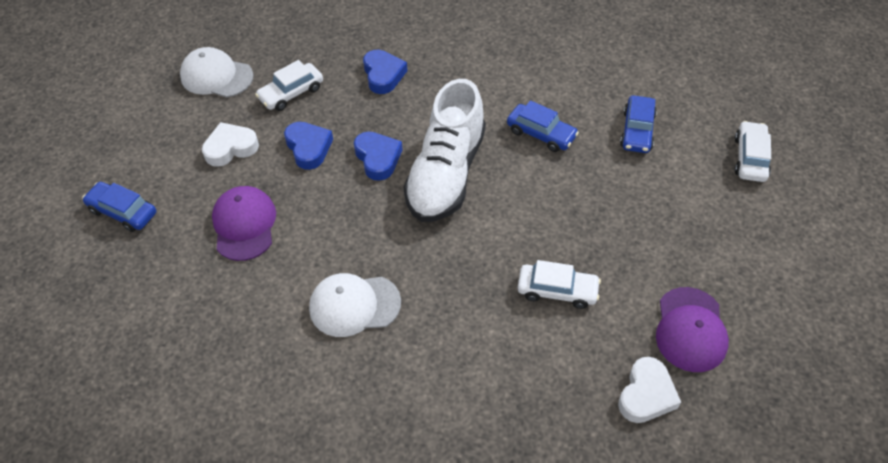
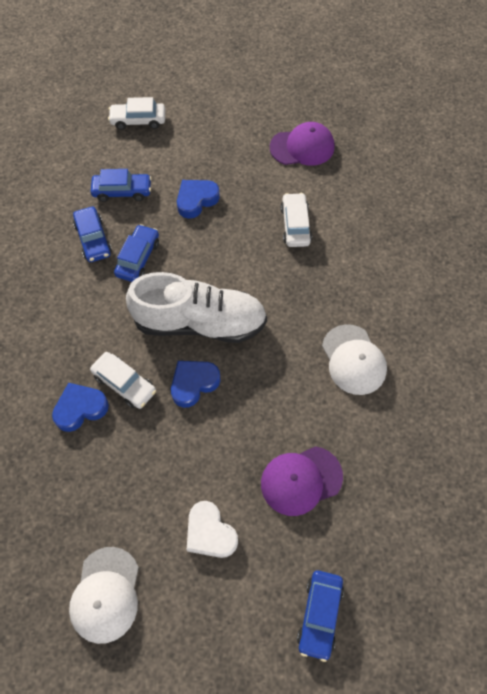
camera: 105 degrees left, 10 degrees up
white car [255,60,323,111] -> white car moved to [90,352,156,409]
blue heart [284,122,333,170] -> blue heart moved to [177,180,220,219]
white heart [618,357,681,423] -> none
none -> blue car [73,207,112,262]

